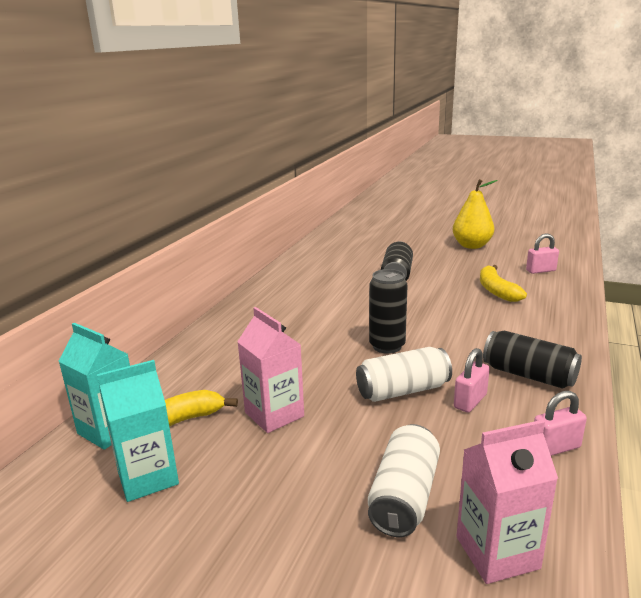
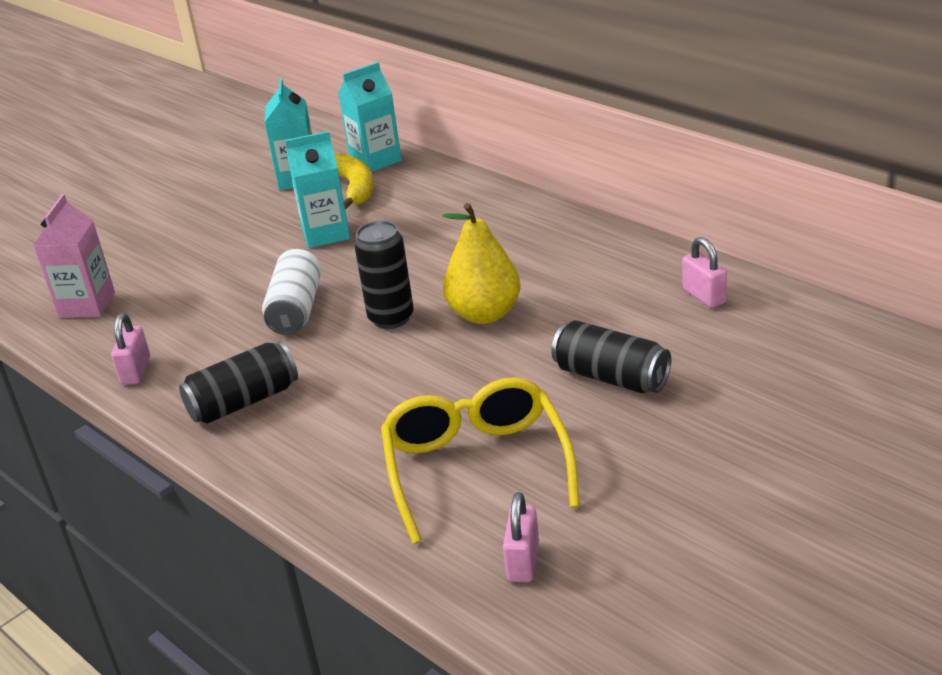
camera: 115 degrees right, 10 degrees up
pink carton [237,307,304,433] -> turquoise carton [285,131,350,248]
white can [368,424,440,537] -> none
yellow pear [453,179,498,249] -> yellow pear moved to [442,203,521,324]
pink padlock [454,348,490,413] -> pink padlock moved to [682,237,727,308]
yellow banana [480,265,527,302] -> yellow glasses [381,377,580,544]

